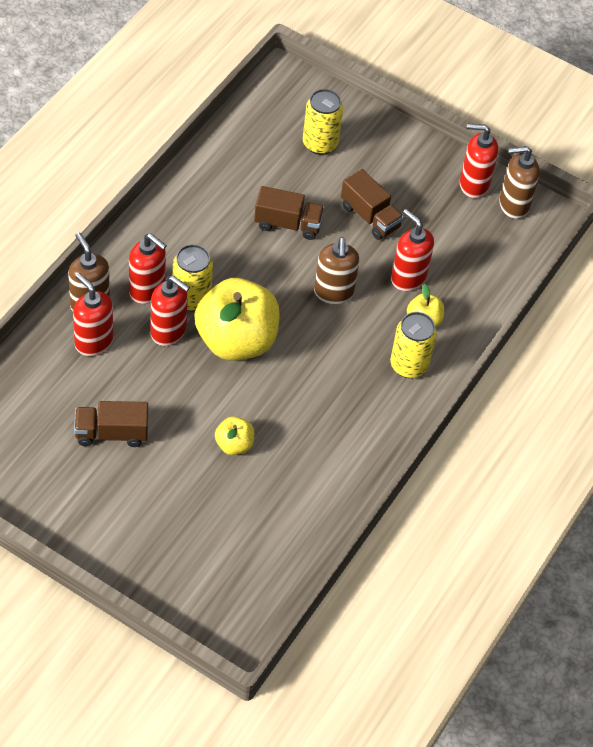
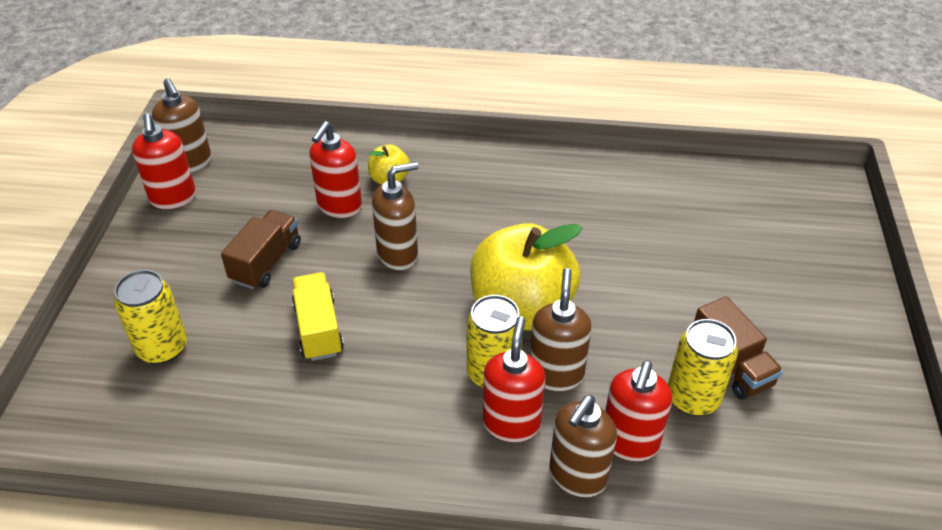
camera: 110 degrees left, 10 degrees down
red soap dispenser [151,276,190,346] -> brown soap dispenser [530,268,592,391]
yellow apple [215,416,254,455] -> none
brown truck [254,186,325,240] -> yellow truck [292,272,344,361]
yellow can [390,312,437,378] -> yellow can moved to [668,319,738,416]

